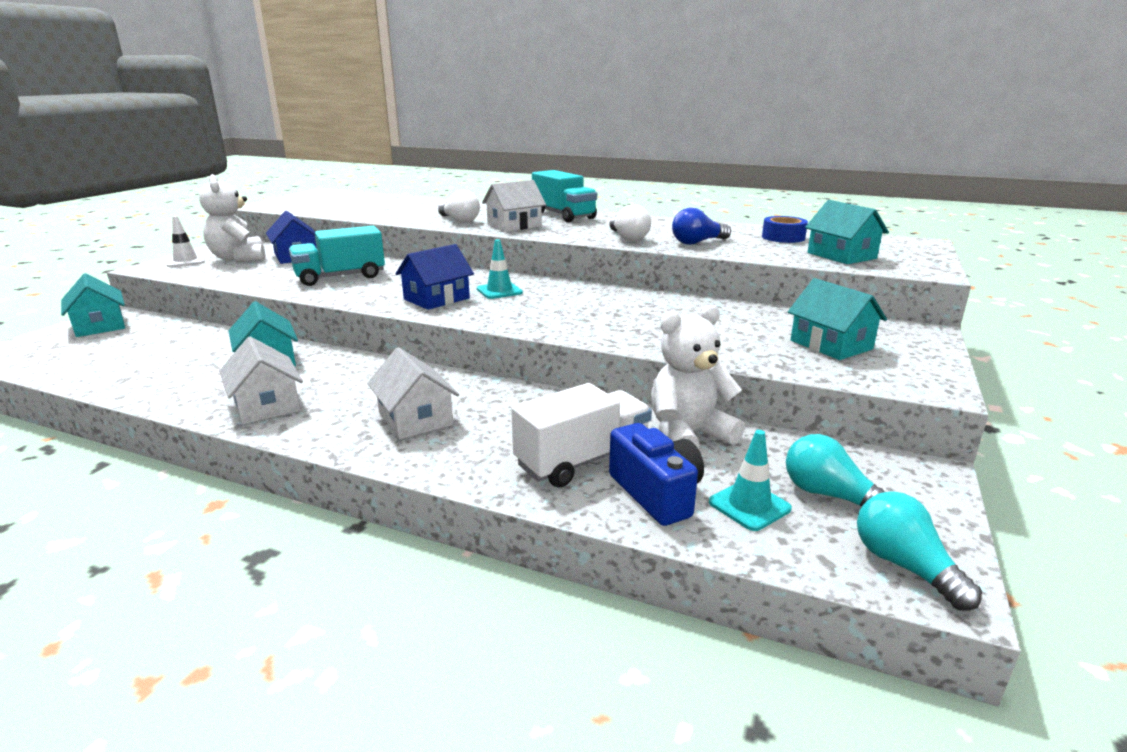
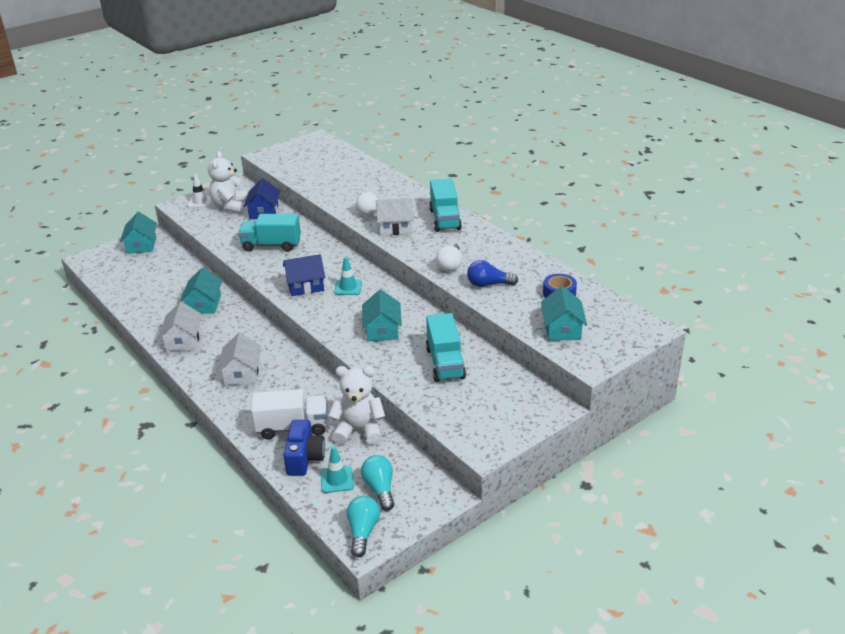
camera: 30 degrees right, 10 degrees up
turquoise house [788,278,887,360] -> turquoise house moved to [362,290,402,341]
none -> turquoise truck [426,313,466,382]

